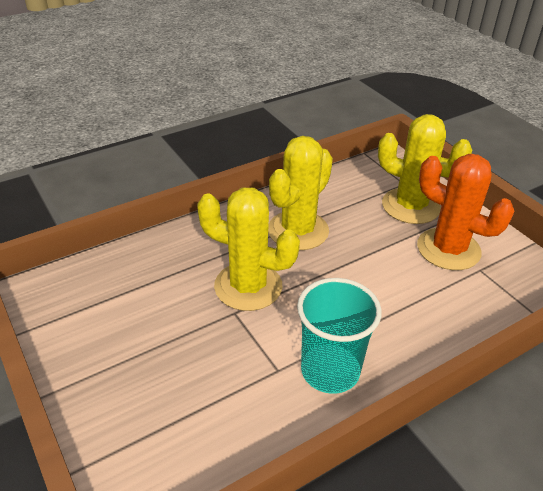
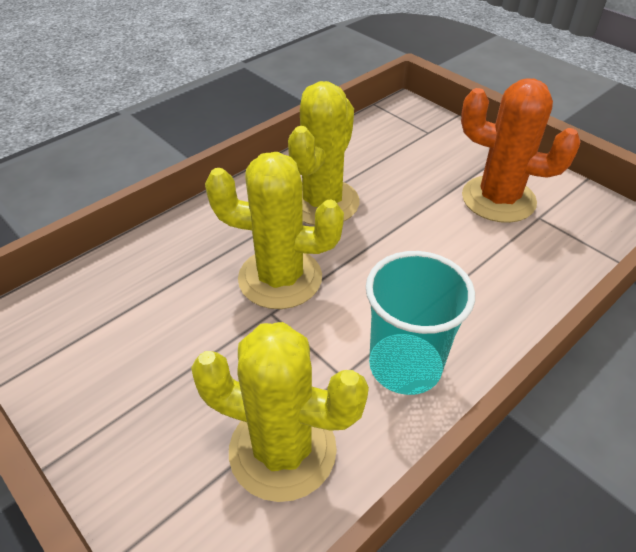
camera: 10 degrees left, 5 degrees up
yellow cactus [378,114,472,224] -> yellow cactus moved to [191,322,369,502]

